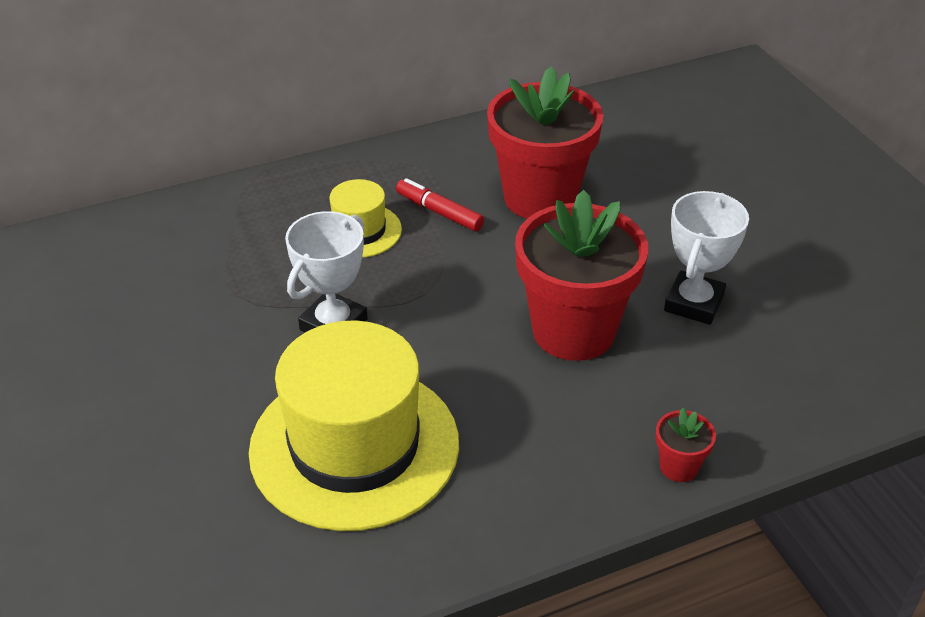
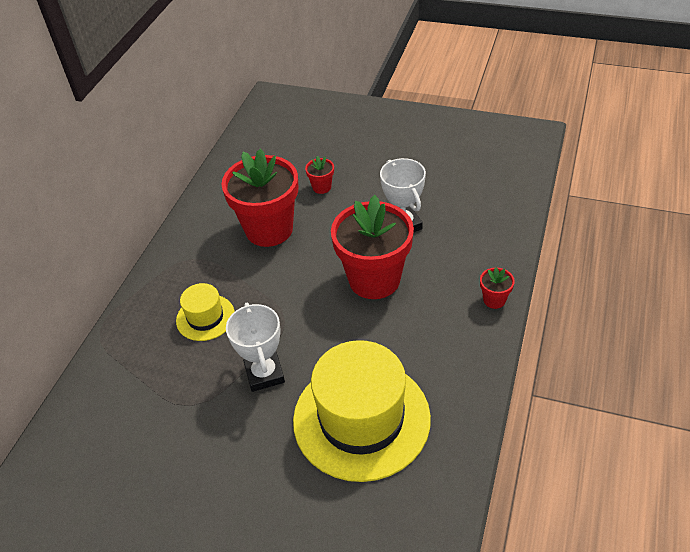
camera: 45 degrees left, 5 degrees up
red marker [396,178,484,231] -> none
none -> red flower pot [305,156,334,194]

